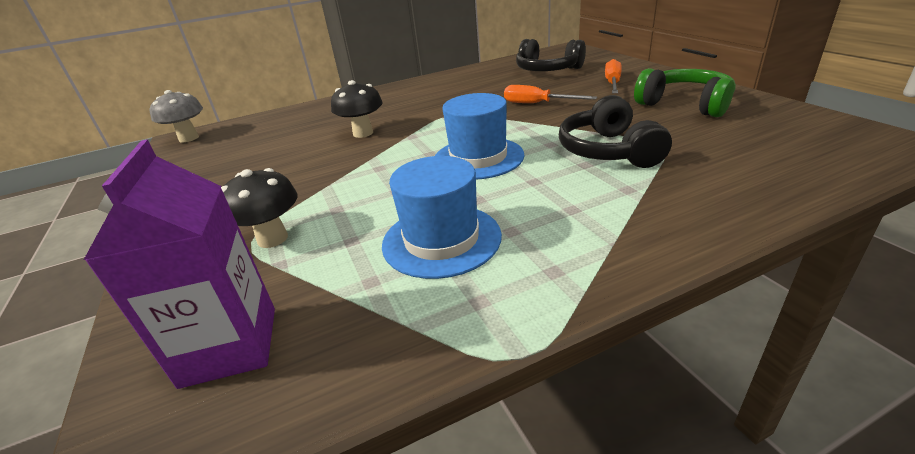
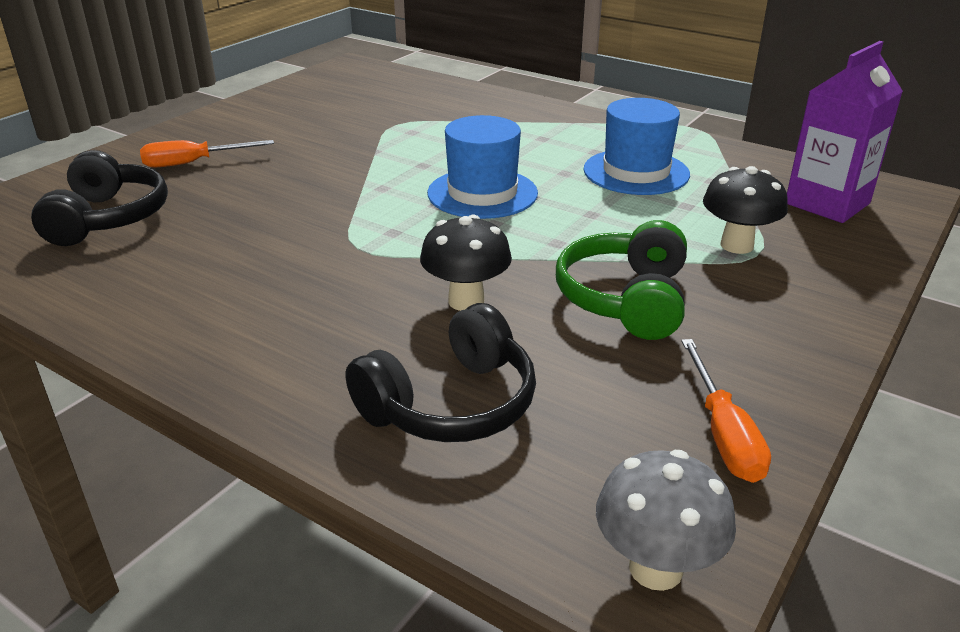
camera: 125 degrees left, 0 degrees up
orange screwdriver [504,85,597,103] -> orange screwdriver moved to [681,339,771,483]
black headphones [559,95,672,168] -> black headphones moved to [345,303,536,442]
green headphones [634,68,736,117] -> green headphones moved to [556,220,687,340]

